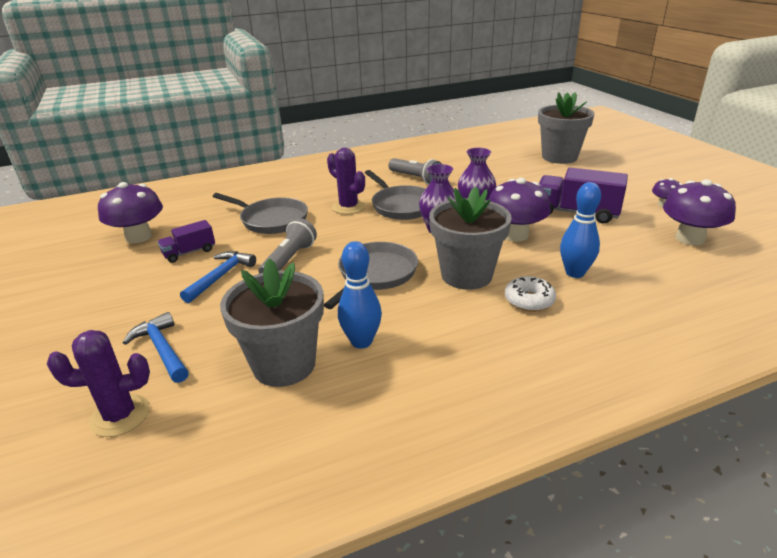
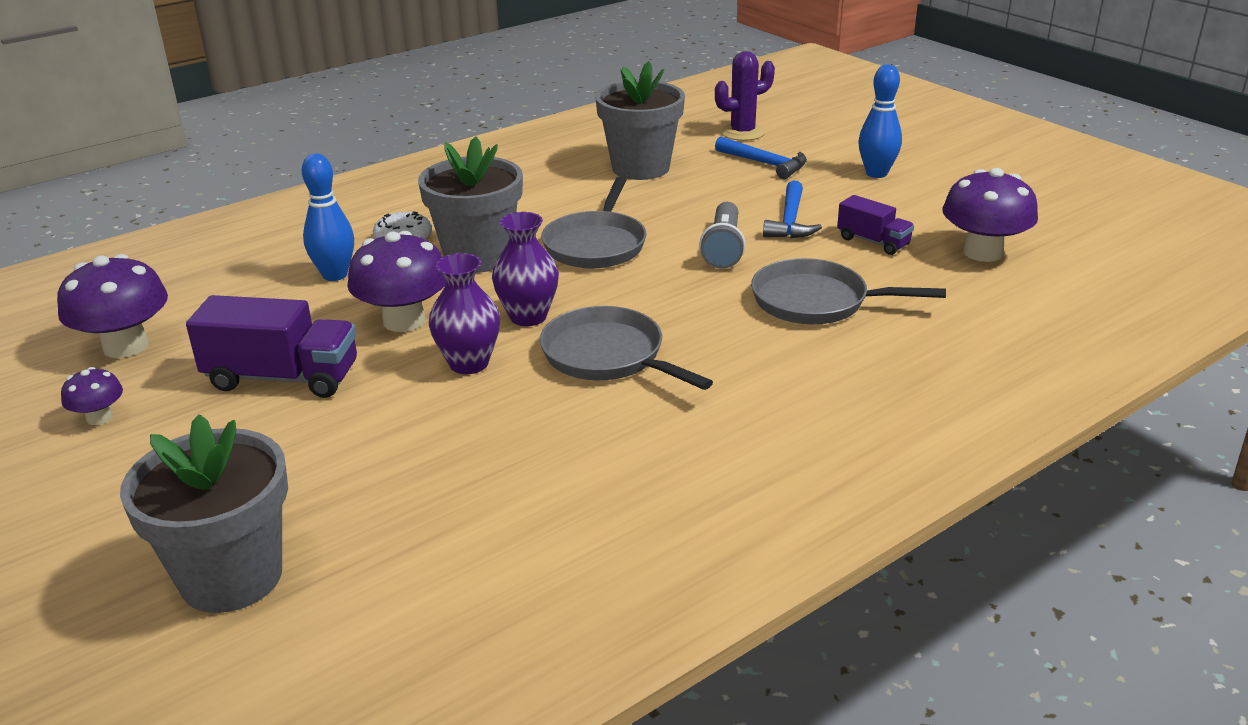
camera: 165 degrees right, 0 degrees up
purple truck [158,220,215,263] -> purple truck turned 90 degrees clockwise [837,195,914,255]
purple cactus [327,147,365,214] -> none
blue bowling pin [338,241,382,349] -> blue bowling pin moved to [858,65,902,178]
grey flashlight [388,158,442,185] -> none

